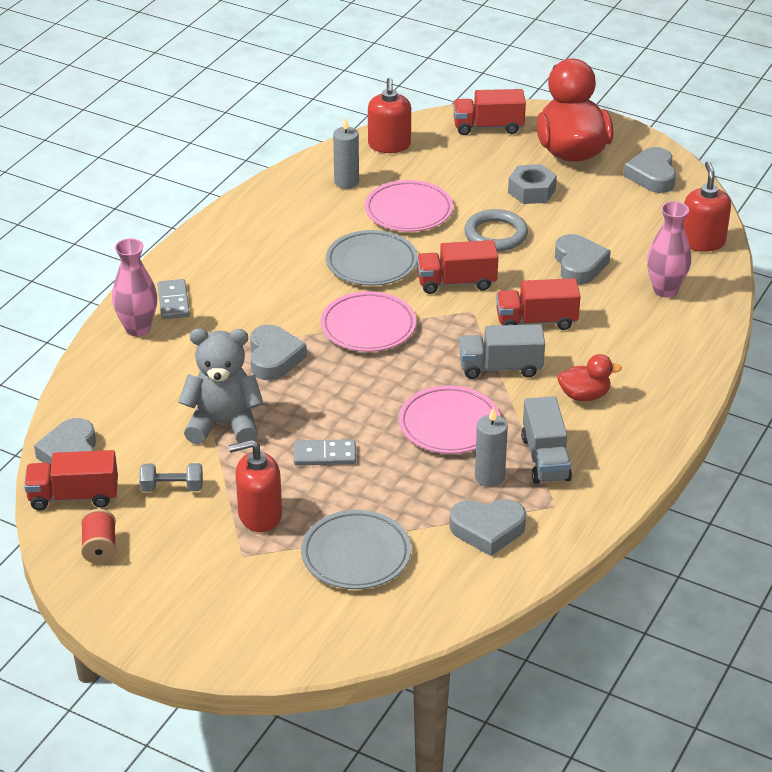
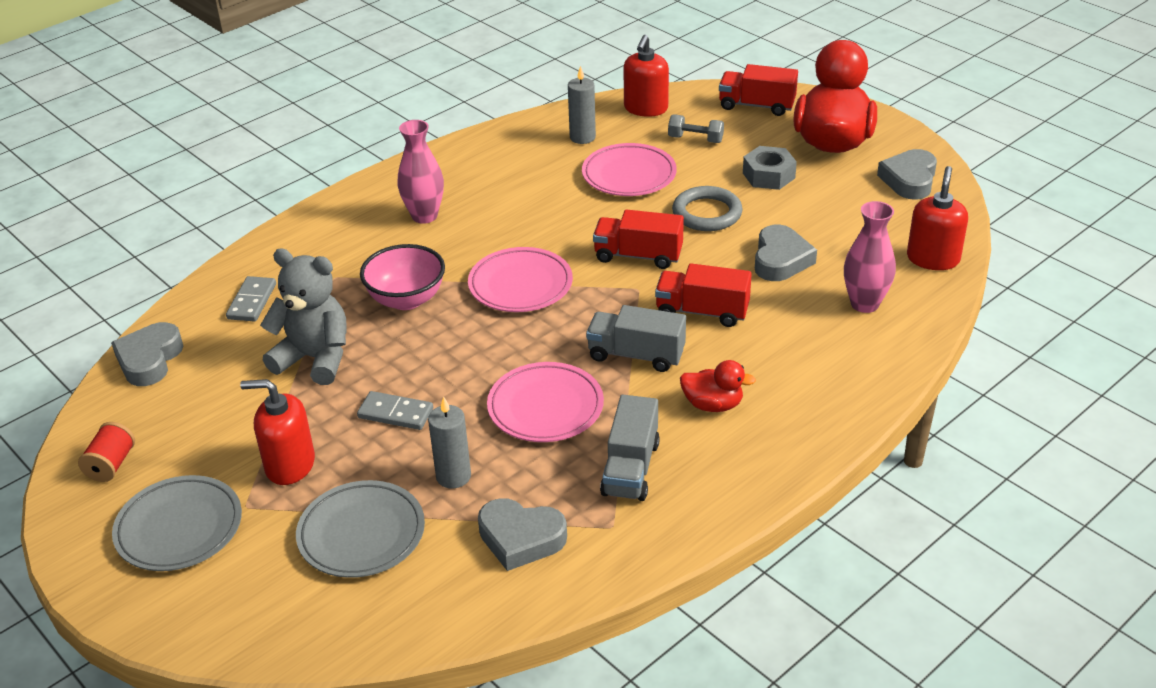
camera: 20 degrees right, 0 degrees up
red truck [24,450,118,510] -> none
pink vase [112,238,157,336] -> pink vase moved to [398,120,444,224]
grey dumbbell [139,463,203,492] -> grey dumbbell moved to [668,115,724,143]
grey domino [158,279,190,319] -> grey domino moved to [226,276,276,322]
grey heart [250,324,307,380] -> pink bowl [360,244,445,310]
grey plate [326,230,417,286] -> grey plate moved to [112,475,242,571]
grey candle [475,407,508,487] -> grey candle moved to [428,397,471,489]

